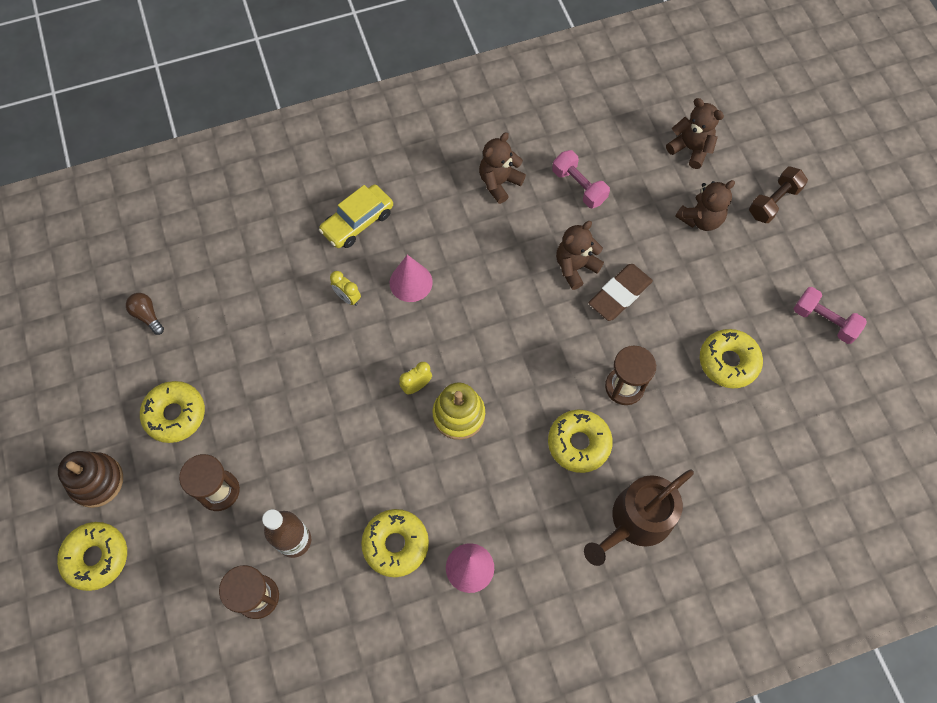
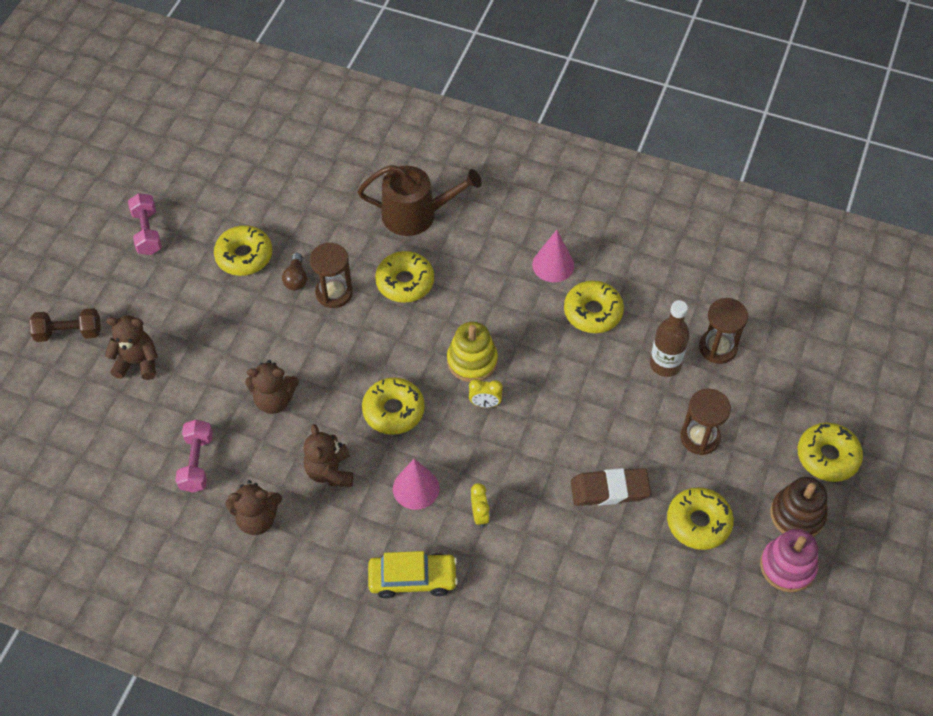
camera: 140 degrees left, 10 degrees down
brown light bulb [126,293,164,335] -> brown light bulb moved to [282,253,307,290]
brown eraser [588,264,653,321] -> brown eraser moved to [571,468,651,506]
brown teddy bear [666,98,724,169] -> brown teddy bear moved to [304,424,353,487]
none -> yellow donut [362,377,425,435]
none -> pink stacking toy [760,529,818,592]

